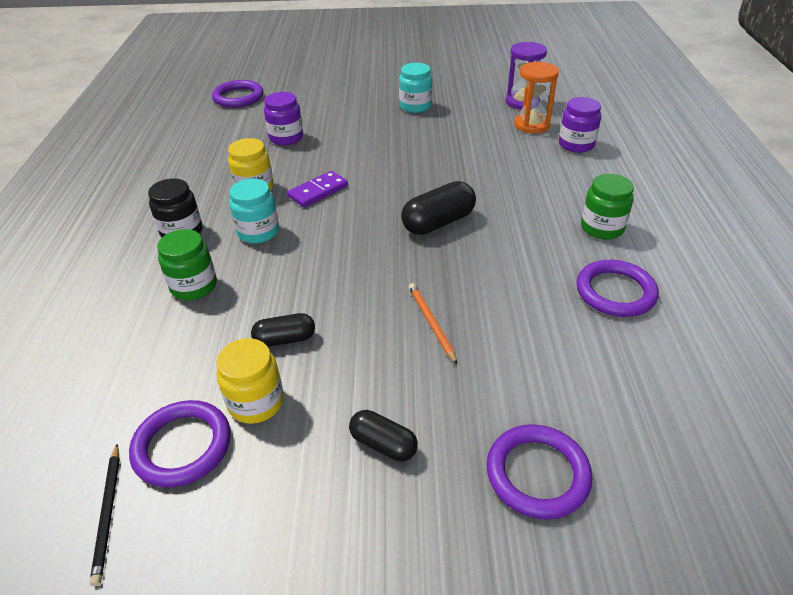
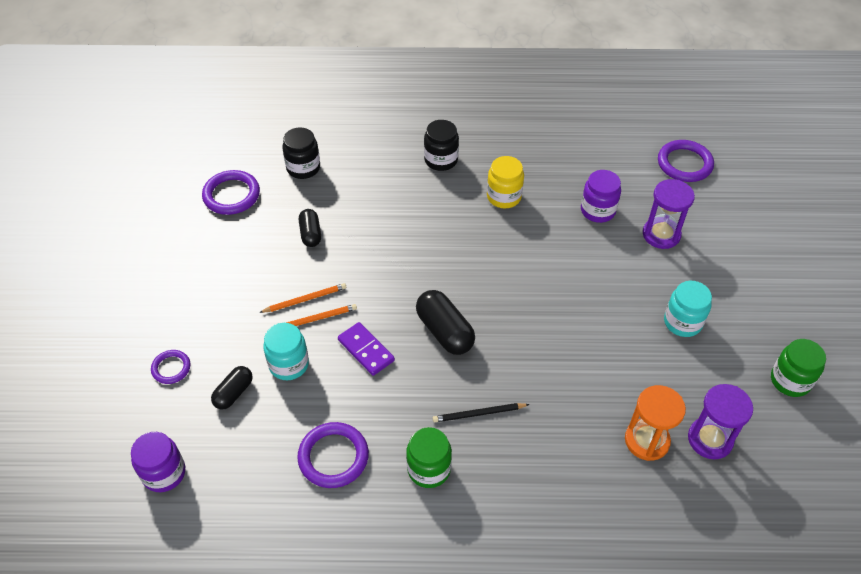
camera: 90 degrees right, 10 degrees up
black pencil [90,444,120,586] -> black pencil moved to [433,403,530,423]
green jar [157,229,217,300] -> green jar moved to [771,339,826,397]
yellow jar [216,338,284,424] -> none
turquoise jar [229,179,279,244] -> turquoise jar moved to [263,323,309,380]
purple domino [287,171,348,207] -> purple domino moved to [338,322,395,376]
black capsule [349,410,418,462] -> black capsule moved to [211,366,253,409]
purple ring [487,424,592,520] -> purple ring [151,350,190,384], size x0.59
purple jar [559,97,601,153] -> purple jar moved to [131,432,185,492]
none -> orange pencil [259,283,346,313]
none -> black jar [282,127,320,179]
none -> purple hourglass [643,179,695,249]

